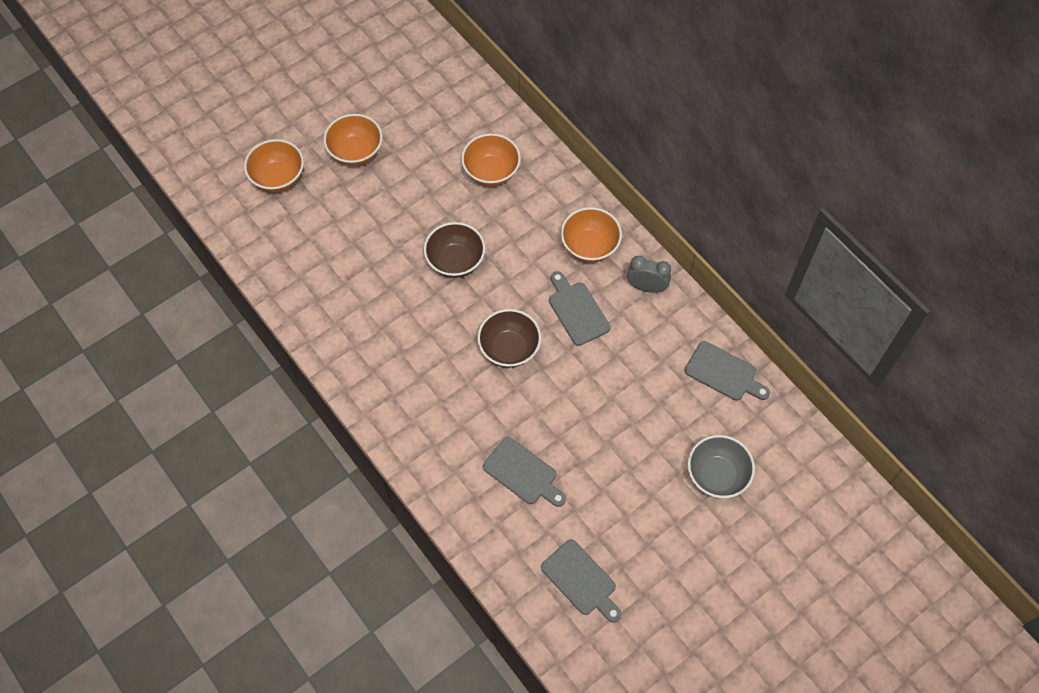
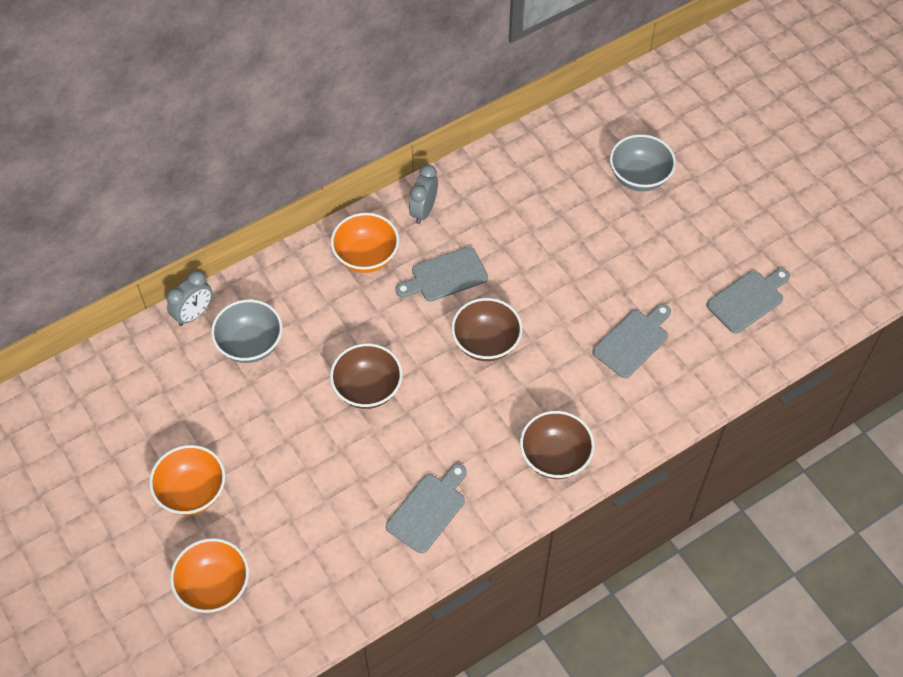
camera: 85 degrees left, 5 degrees down
orange bowl [461,133,521,186] -> grey bowl [211,299,283,363]
grey cutting board [684,341,770,401] -> grey cutting board moved to [386,464,467,553]
none -> grey clock [166,271,212,326]
none -> brown bowl [520,411,595,479]

